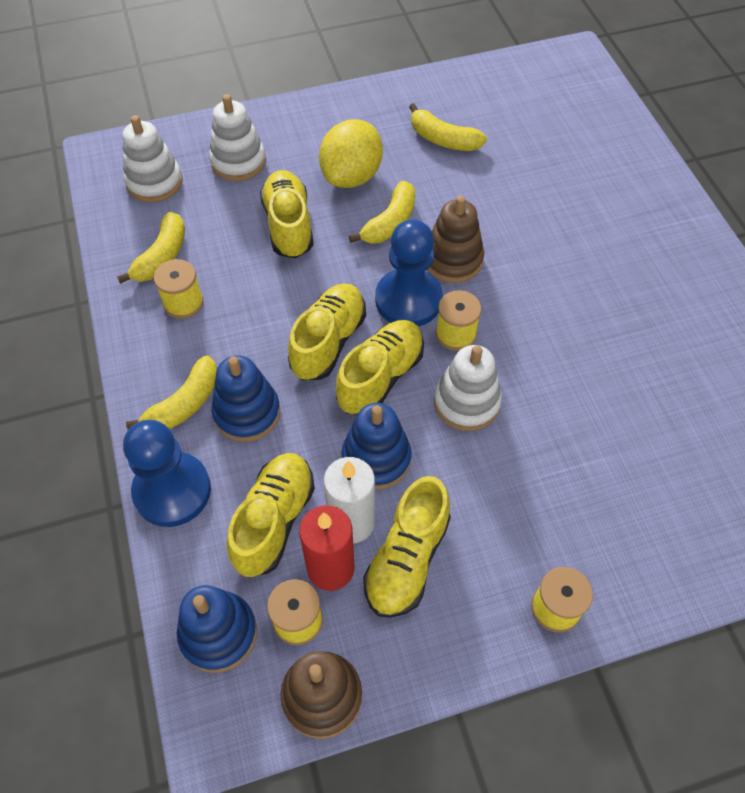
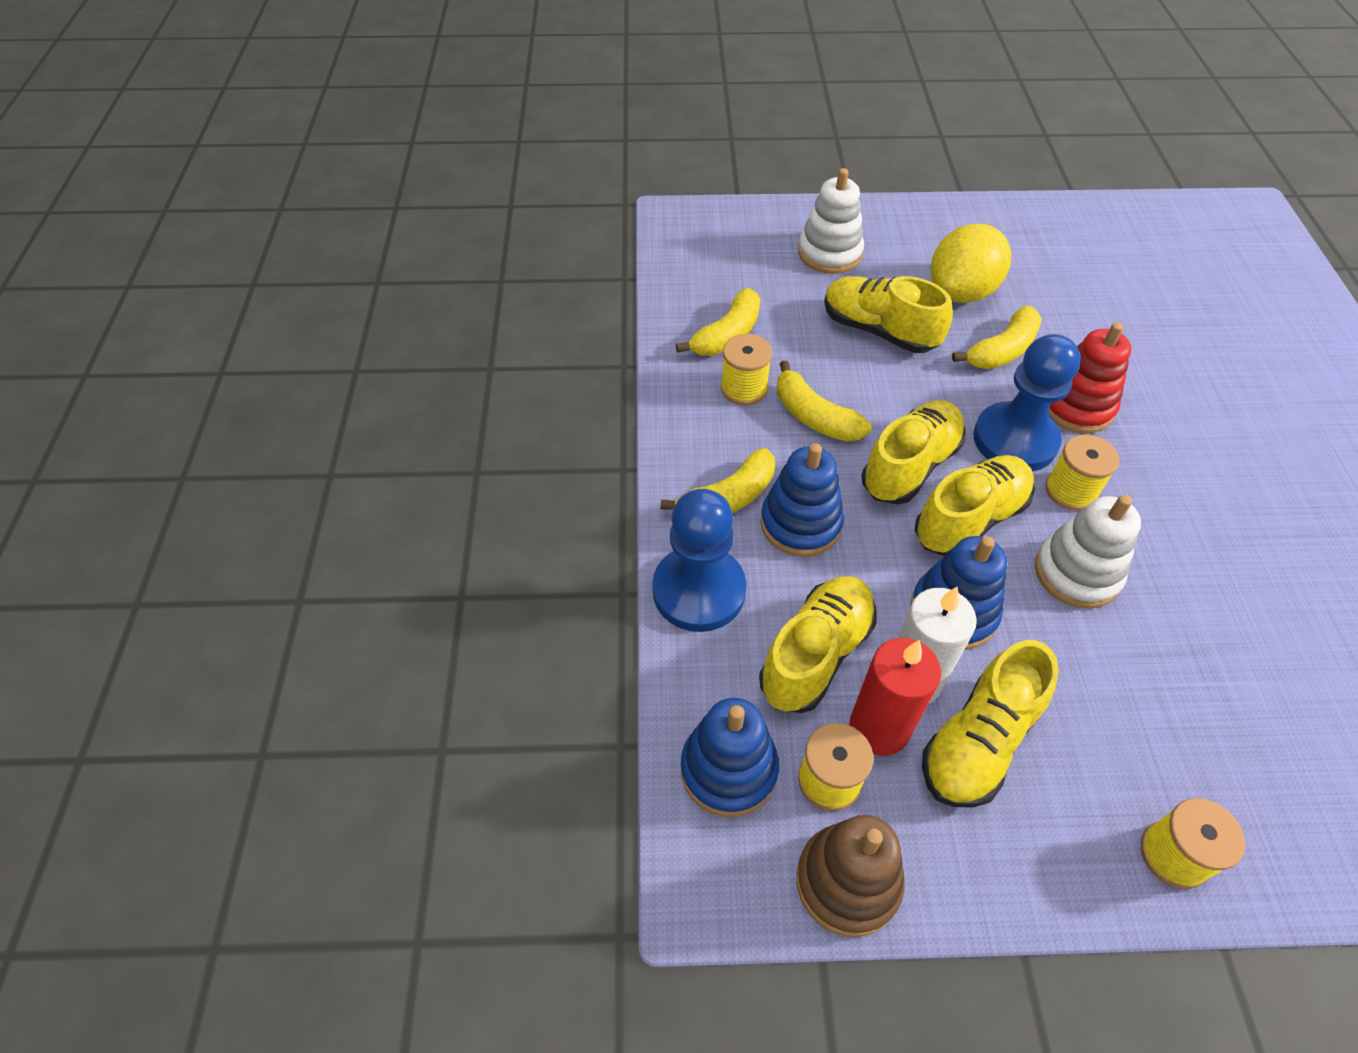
camera: 15 degrees right, 5 degrees down
white stacking toy [123,115,183,203] -> none
yellow shoe [260,170,314,258] -> yellow shoe turned 60 degrees counterclockwise [824,276,953,353]
yellow banana [409,104,487,151] -> yellow banana moved to [777,361,872,441]
brown stacking toy [427,196,484,283] -> red stacking toy [1049,322,1132,433]

